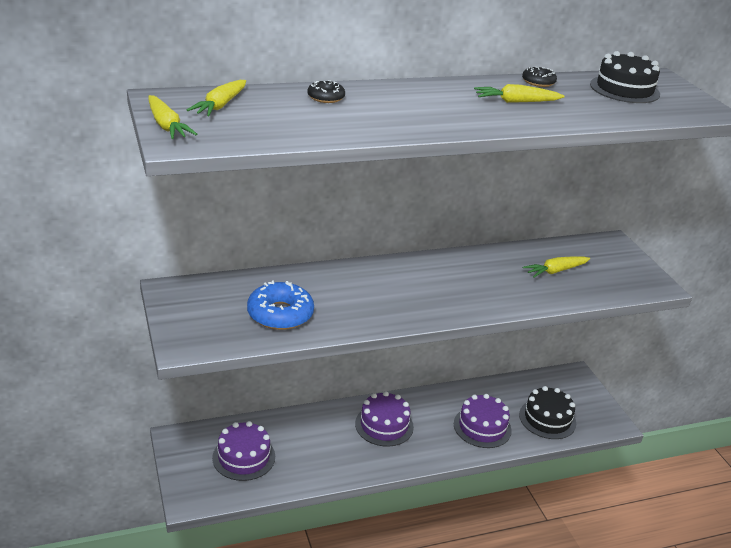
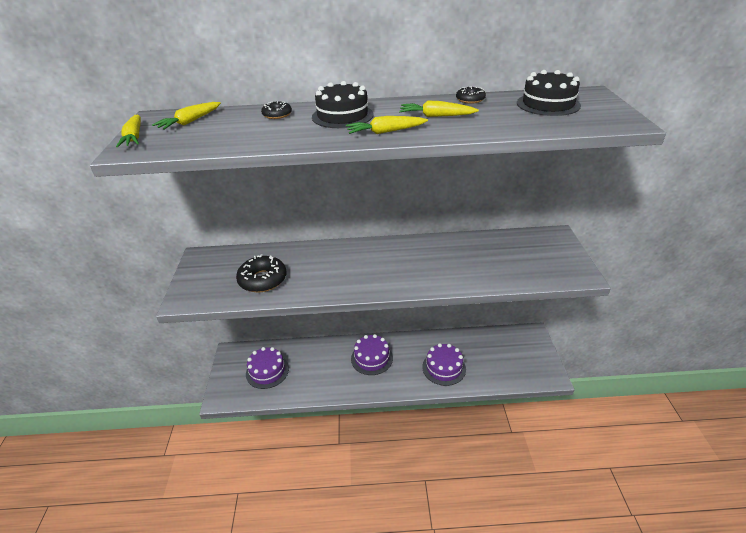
camera: 20 degrees right, 5 degrees up
blue donut [247,280,314,330] -> black donut [236,254,287,293]
black cake [519,386,576,439] -> black cake moved to [312,81,374,128]
yellow carrot [523,256,590,278] -> yellow carrot moved to [346,116,428,134]

